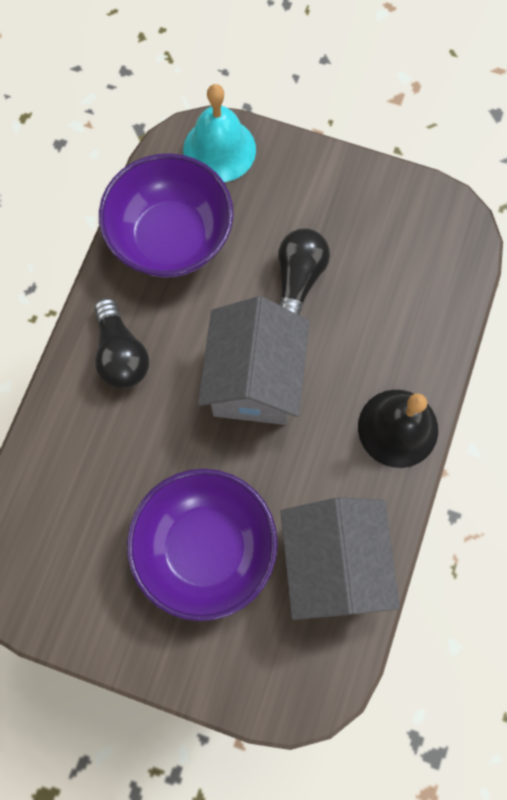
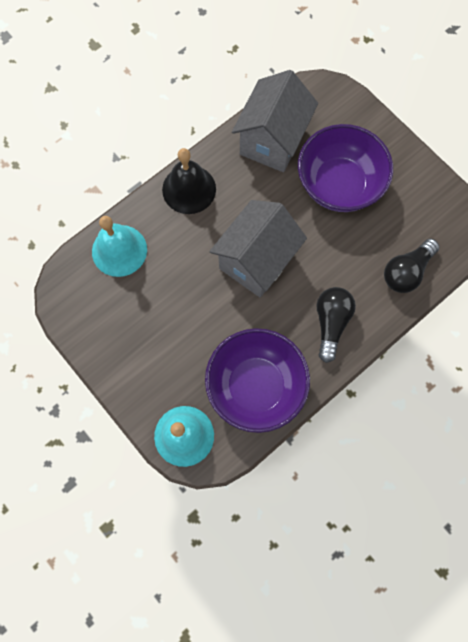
camera: 150 degrees left, 0 degrees up
black light bulb [278,228,330,315] -> black light bulb moved to [384,239,439,293]
none -> turquoise bell [92,216,147,277]

